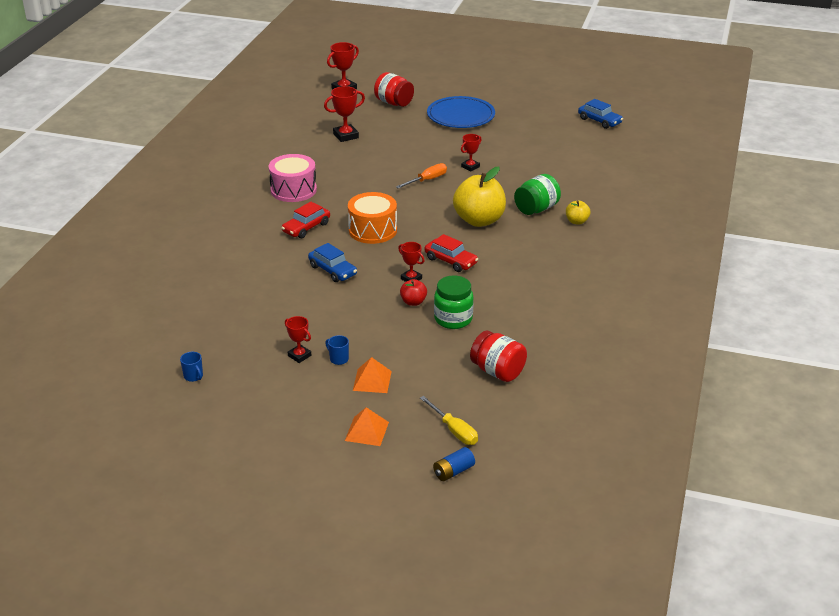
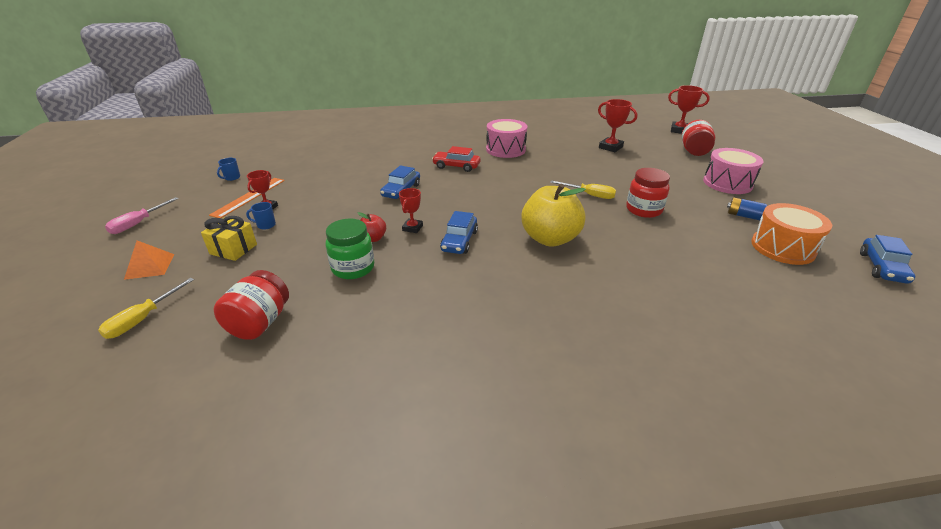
camera: 65 degrees right, 0 degrees up
blue mug [325,335,349,365] -> blue mug turned 105 degrees counterclockwise [246,202,276,230]
orange drum [348,192,397,244] -> orange drum moved to [751,203,832,265]
orange pyramid [353,357,392,393] -> yellow gift [201,216,257,261]
orange screwdriver [396,163,447,188] -> yellow screwdriver [550,180,616,199]
red car [425,234,478,272] -> blue car [440,211,478,254]
blue plate [427,96,495,128] -> pink drum [703,148,764,194]
blue battery [433,447,475,481] -> blue battery moved to [727,197,767,220]
red trophy [461,134,481,171] -> red jar [626,168,670,218]
green jar [514,174,561,215] -> none
yellow apple [566,201,590,225] -> none
none -> pink screwdriver [105,197,179,234]
none -> orange ruler [209,178,285,218]

